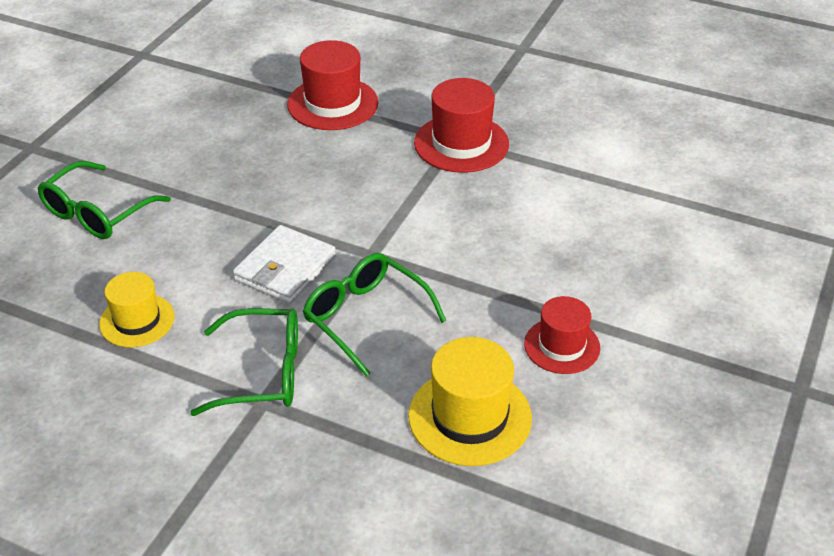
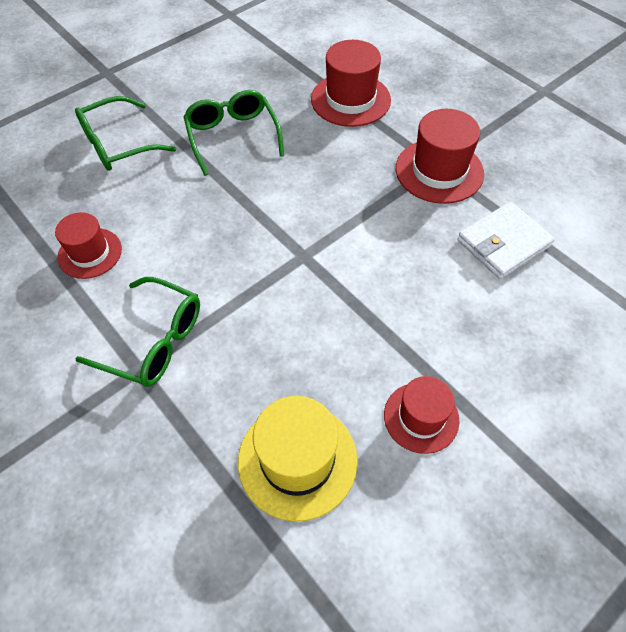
camera: 25 degrees right, 15 degrees up
yellow hat [99,272,175,347] -> red hat [55,212,122,279]
white wallet [233,225,336,304] -> white wallet moved to [457,202,555,279]
green glasses [303,253,446,377] -> green glasses moved to [183,90,284,176]

